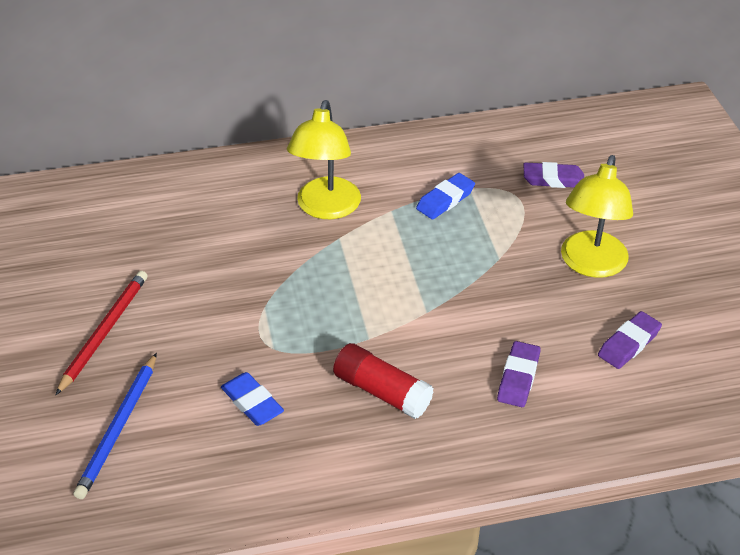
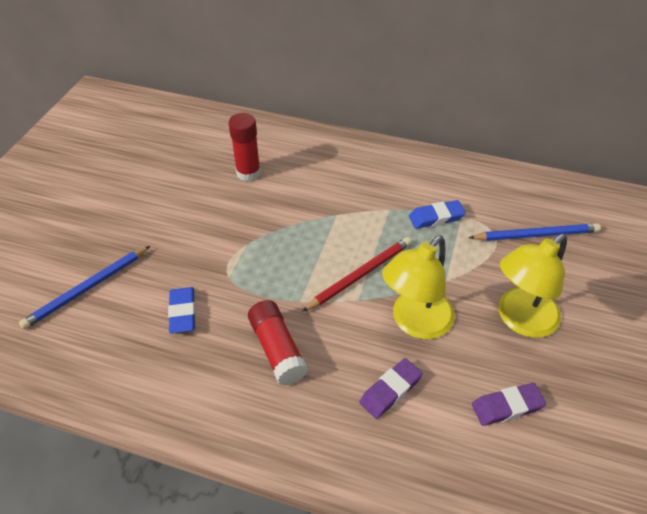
camera: 30 degrees right, 5 degrees up
red pencil [56,271,148,395] -> red pencil moved to [302,237,411,312]
yellow lamp [287,100,361,219] -> yellow lamp moved to [382,235,455,339]
purple eraser [524,162,584,188] -> blue pencil [468,224,601,241]
none -> red glue stick [229,113,261,181]

